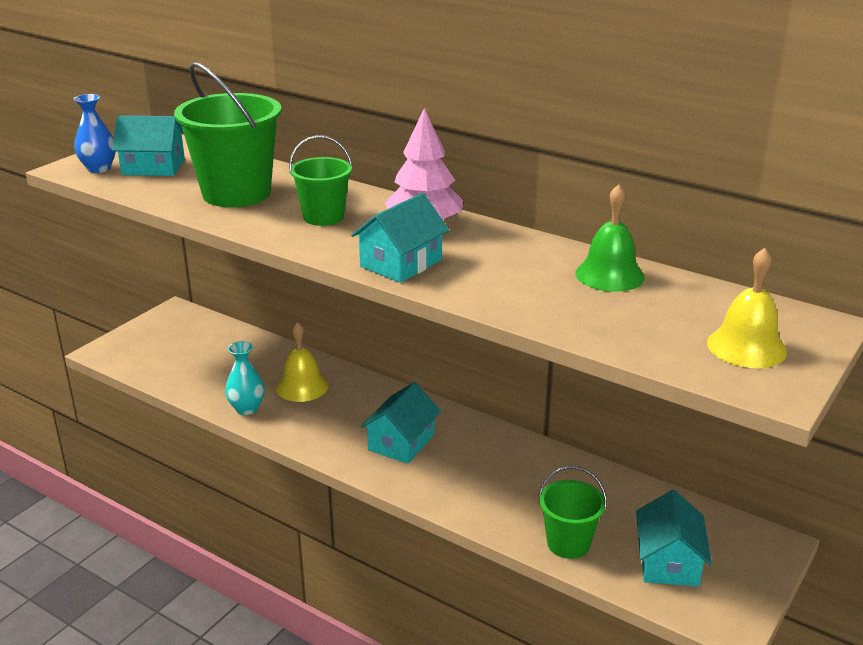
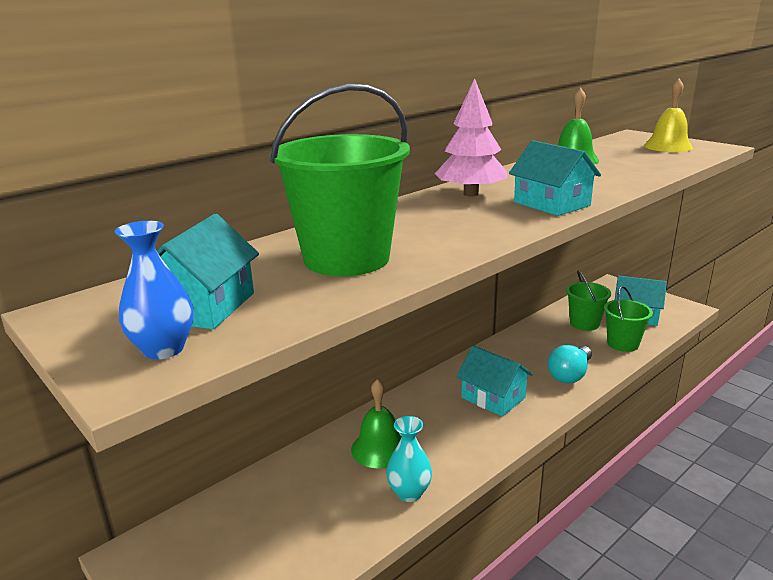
camera: 75 degrees left, 5 degrees down
yellow bell [276,322,329,402] -> green bell [351,379,402,468]
green bucket [289,135,353,226] -> green bucket moved to [566,270,611,331]
none -> turquoise light bulb [548,345,592,384]

